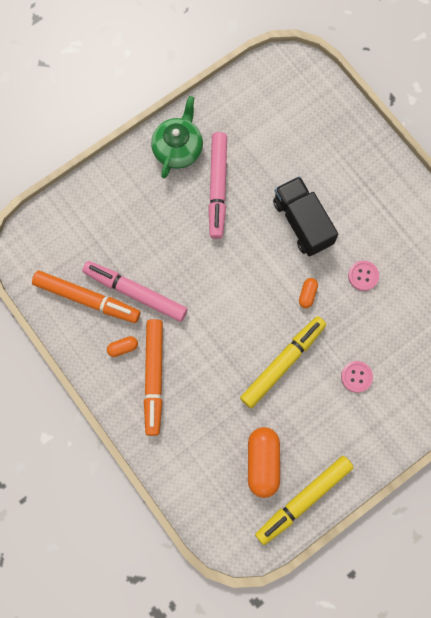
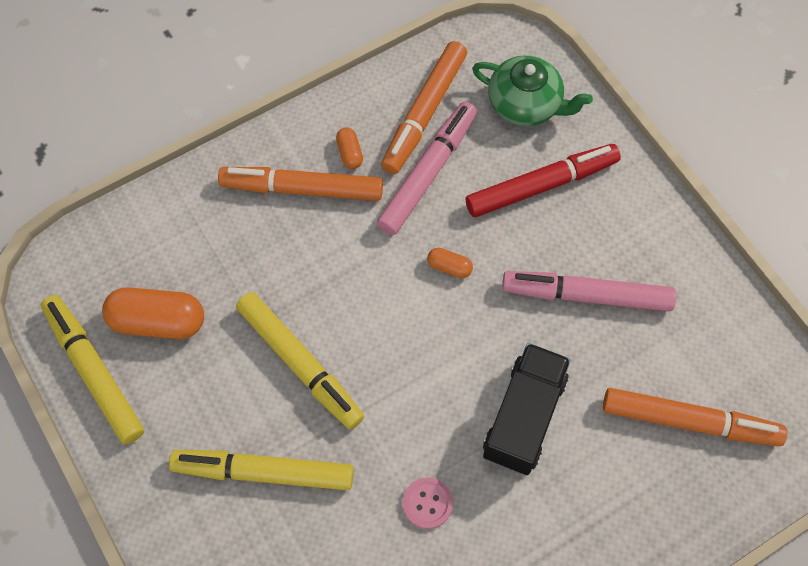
camera: 95 degrees right, 10 degrees down
green teapot [151,96,203,178] -> green teapot moved to [472,55,593,126]
black truck [273,176,339,256] -> black truck turned 45 degrees counterclockwise [483,343,571,475]
orange capsule [299,278,318,308] -> orange capsule moved to [427,248,473,278]
pink button [341,361,373,393] -> yellow marker [169,450,354,490]
none -> red marker [466,144,621,217]
none -> orange marker [603,388,787,446]

